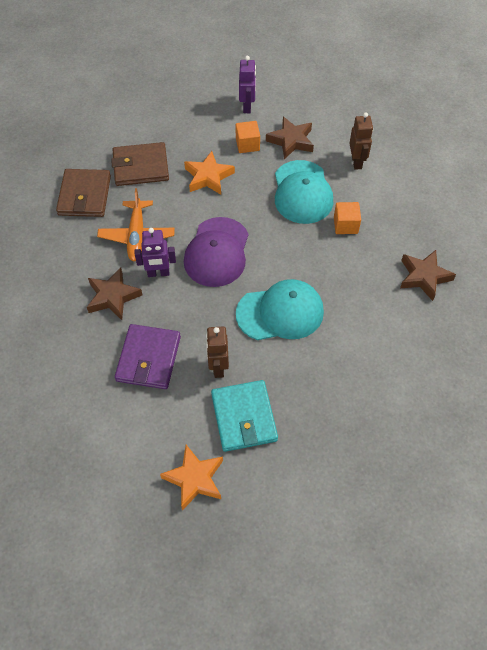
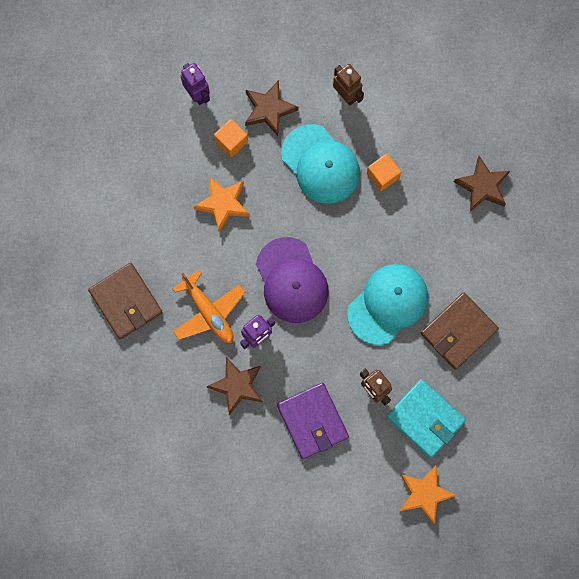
camera: 35 degrees left, 20 degrees up
brown wallet [111,142,169,186] -> brown wallet moved to [421,292,499,370]

